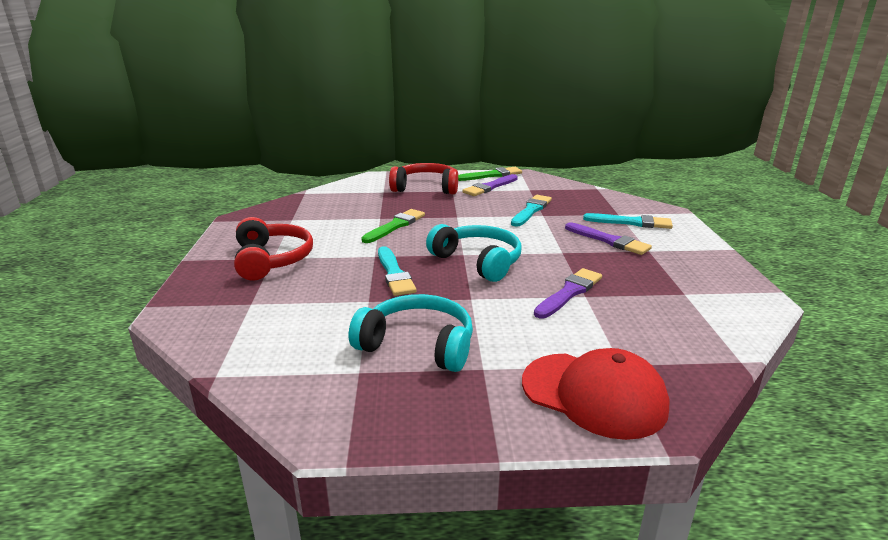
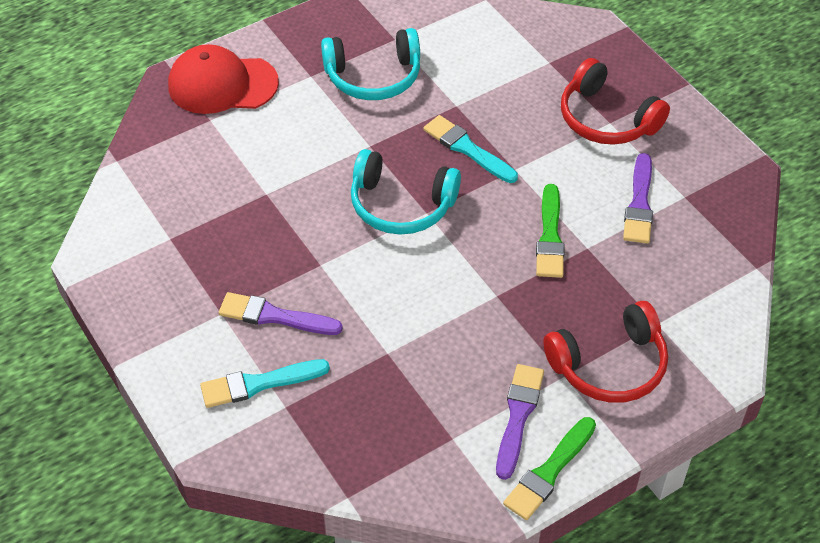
camera: 150 degrees right, 25 degrees up
turquoise brush [511,195,552,227] -> none
purple brush [534,268,602,319] -> purple brush moved to [623,153,653,244]

